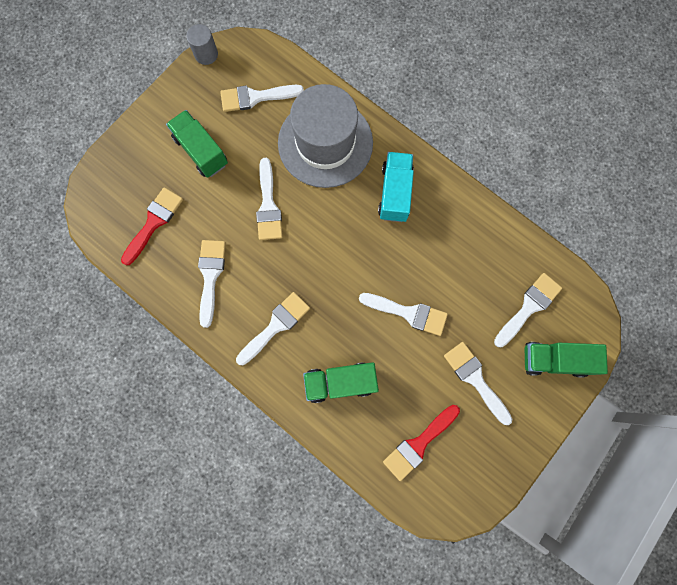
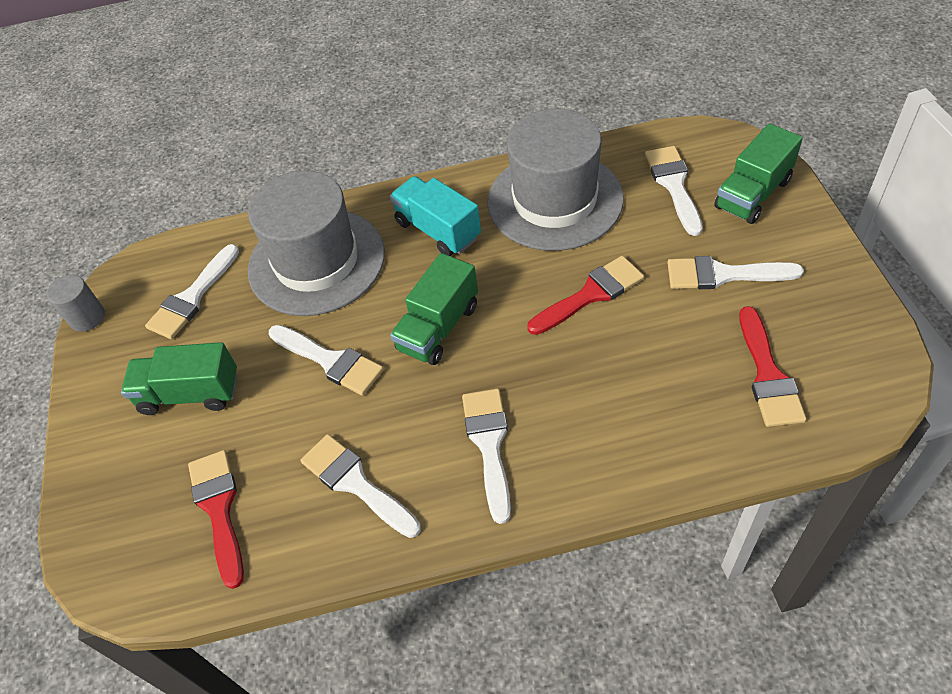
camera: 45 degrees left, 25 degrees down
green truck [303,362,379,403] -> green truck moved to [390,253,478,365]
white brush [359,293,448,336] -> red brush [527,256,644,335]
none -> grey hat [487,109,624,251]

